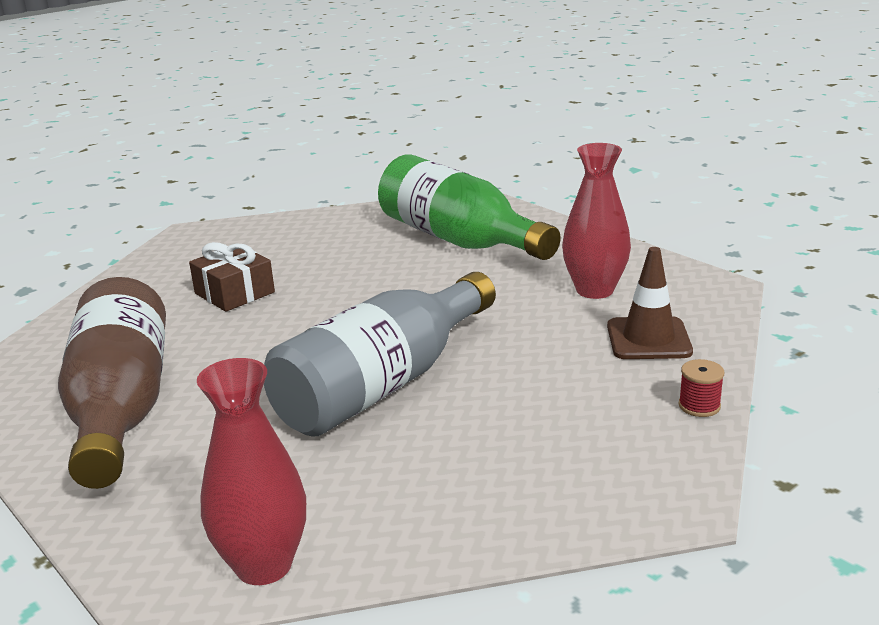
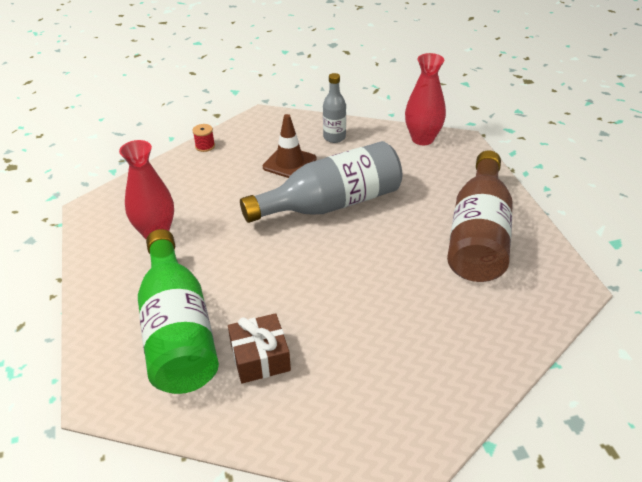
camera: 155 degrees left, 15 degrees up
brown gift [189,242,275,312] -> brown gift moved to [228,313,291,384]
brown traffic cone [607,247,693,359] -> brown traffic cone moved to [263,114,317,178]
none -> grey bottle [323,73,346,143]

